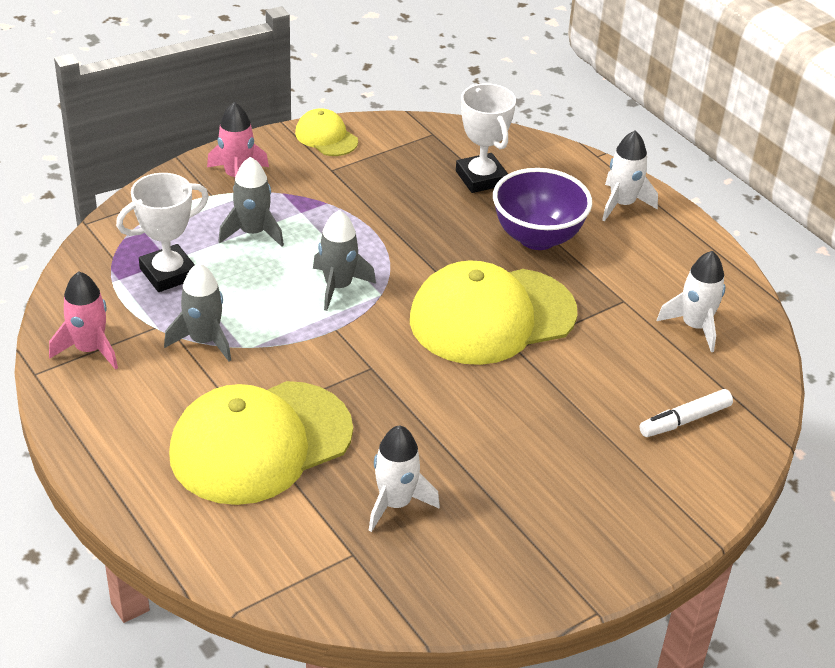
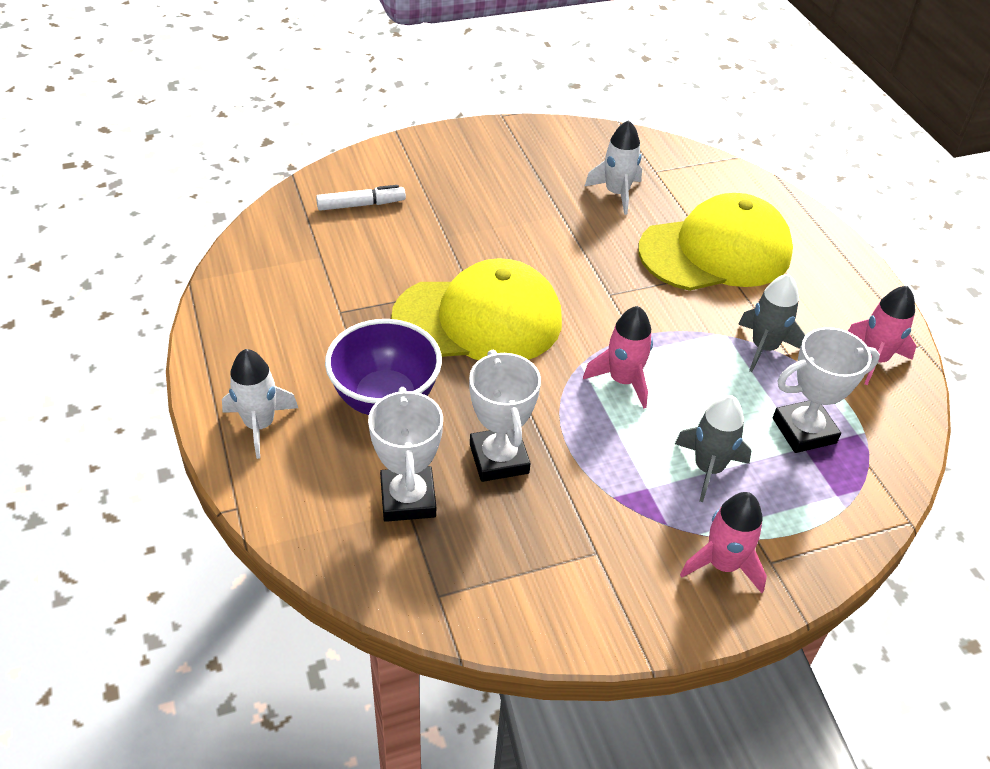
camera: 165 degrees left, 5 degrees up
yellow cap [295,108,358,156] -> none
grey rocket [313,210,376,311] -> pink rocket [583,306,653,409]
white rocket [657,251,725,352] -> none
none -> white trophy [469,350,541,482]

